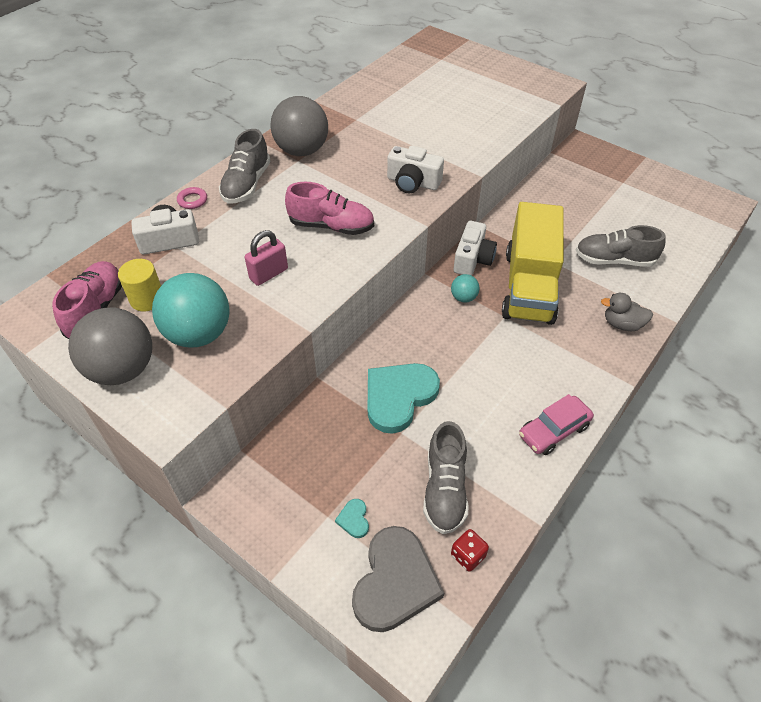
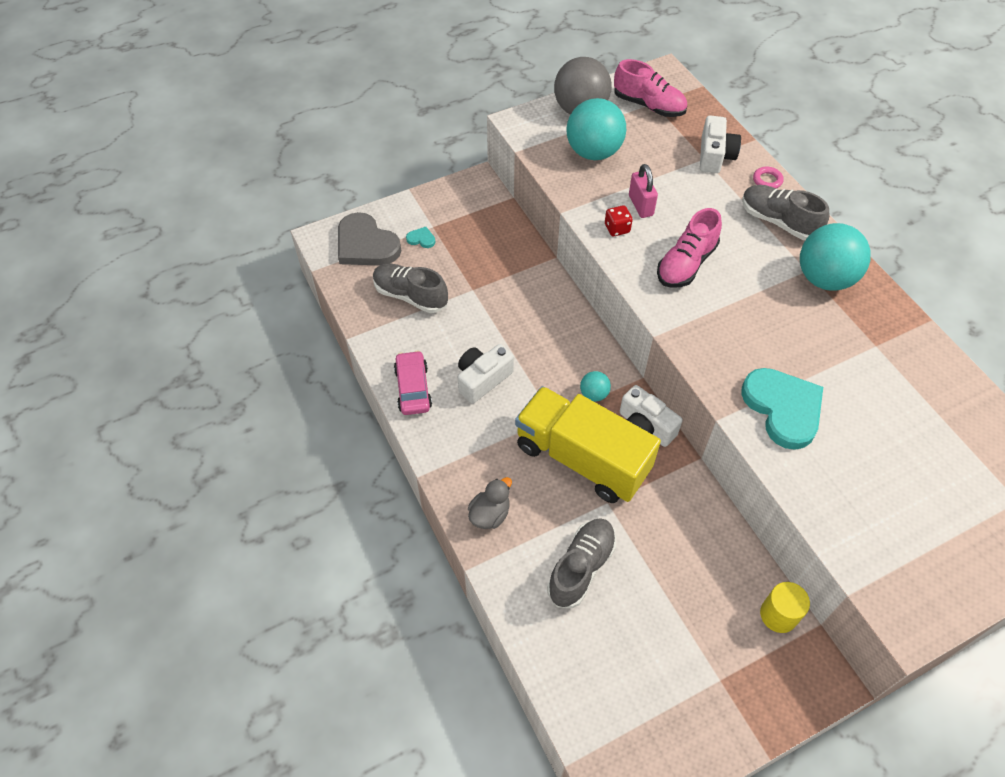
camera: 115 degrees right, 5 degrees up
yellow cylinder [118,259,161,311] -> yellow cylinder moved to [760,582,810,633]
grey ball [270,96,328,156] -> turquoise ball [800,223,871,291]
turquoise heart [368,363,440,434] -> turquoise heart moved to [741,368,823,450]
white camera [387,146,444,194] -> white camera moved to [458,344,514,404]
red dice [451,529,489,572] -> red dice moved to [605,205,633,236]

